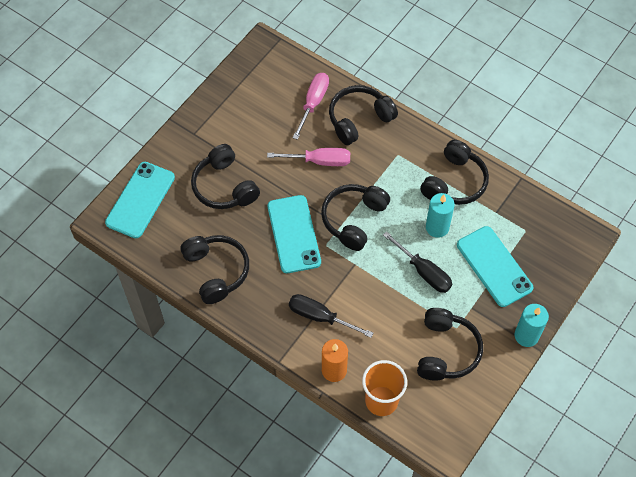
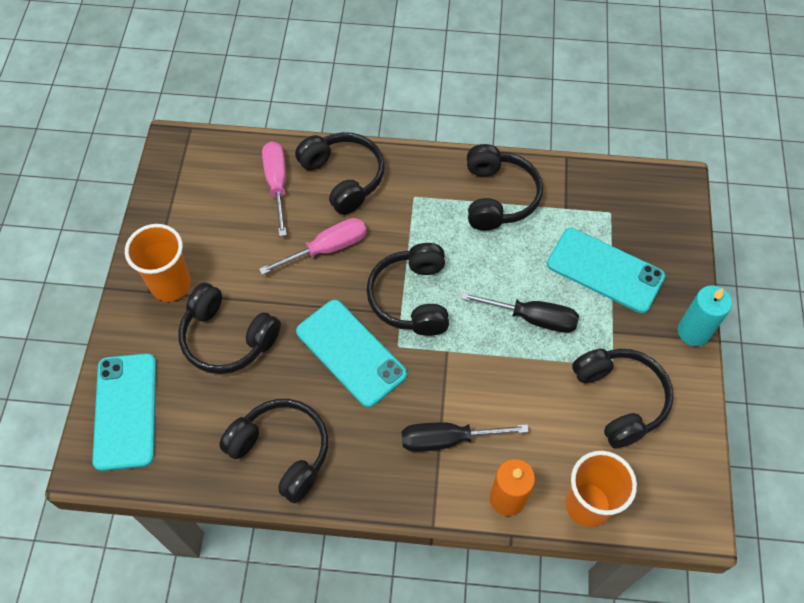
camera: 30 degrees left, 0 degrees up
black headphones [329,85,398,145] -> black headphones turned 120 degrees clockwise [295,132,385,215]
turquoise candle [426,193,455,238] -> none
none -> orange cup [125,224,191,302]

